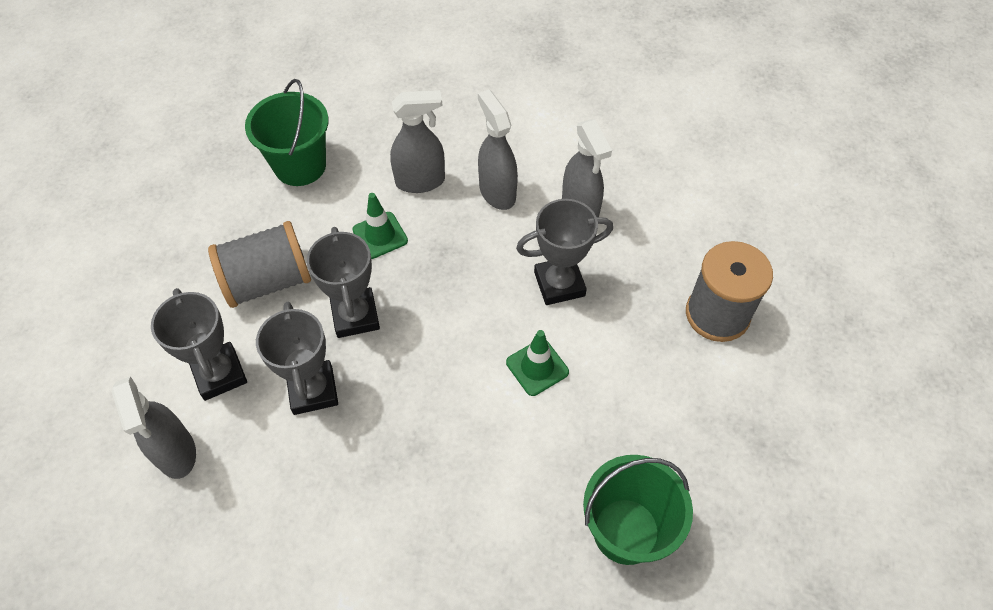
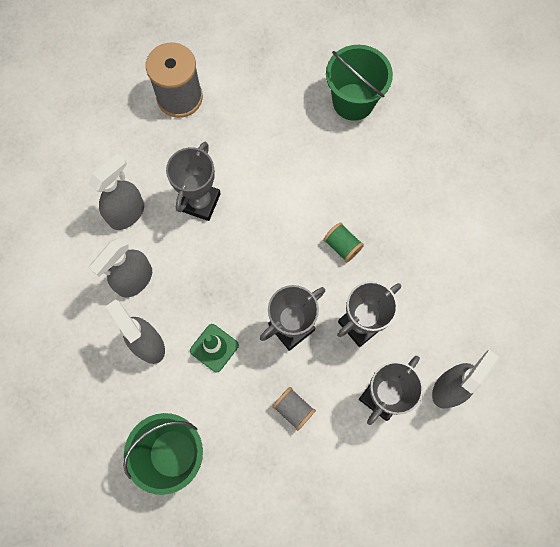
camera: 115 degrees left, 15 degrees up
grey spool [208,221,311,308] -> grey spool [272,387,316,431], size x0.51
green traffic cone [506,330,569,396] -> none
grey trophy [516,199,613,305] -> grey trophy turned 60 degrees clockwise [166,142,221,221]
none -> green spool [323,222,364,263]

